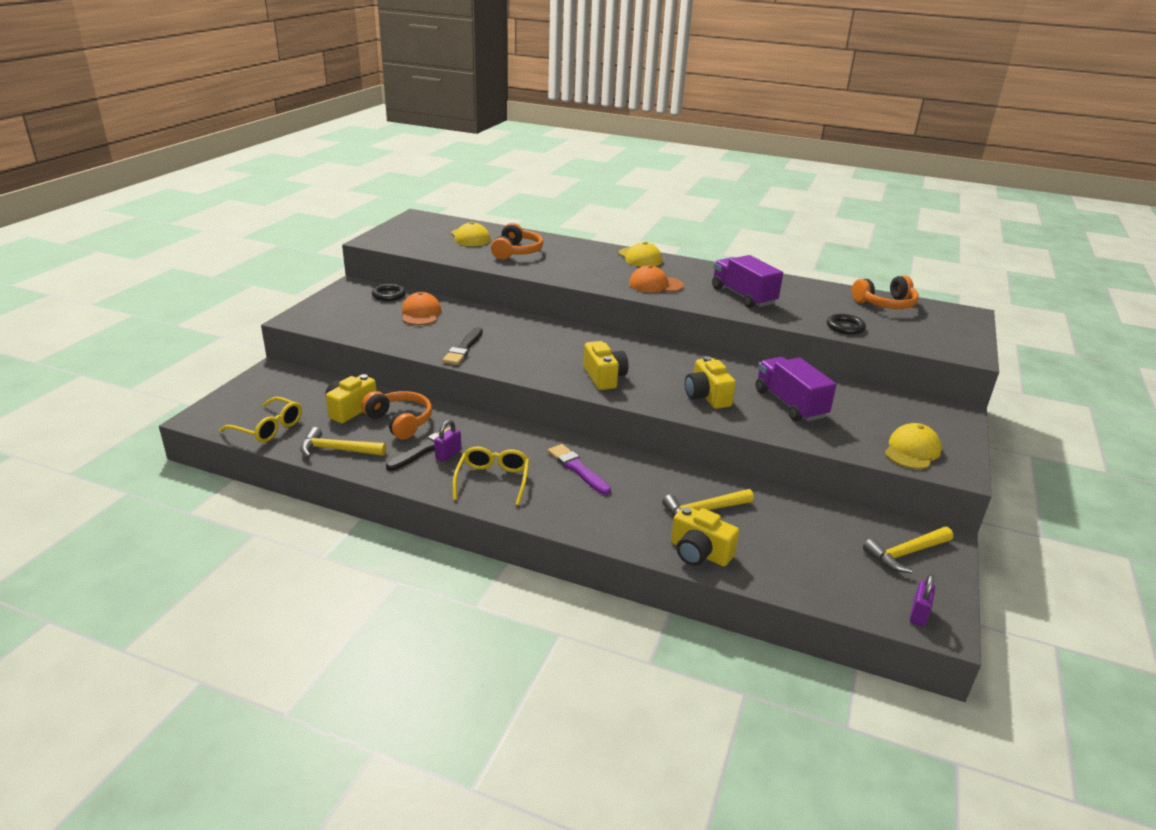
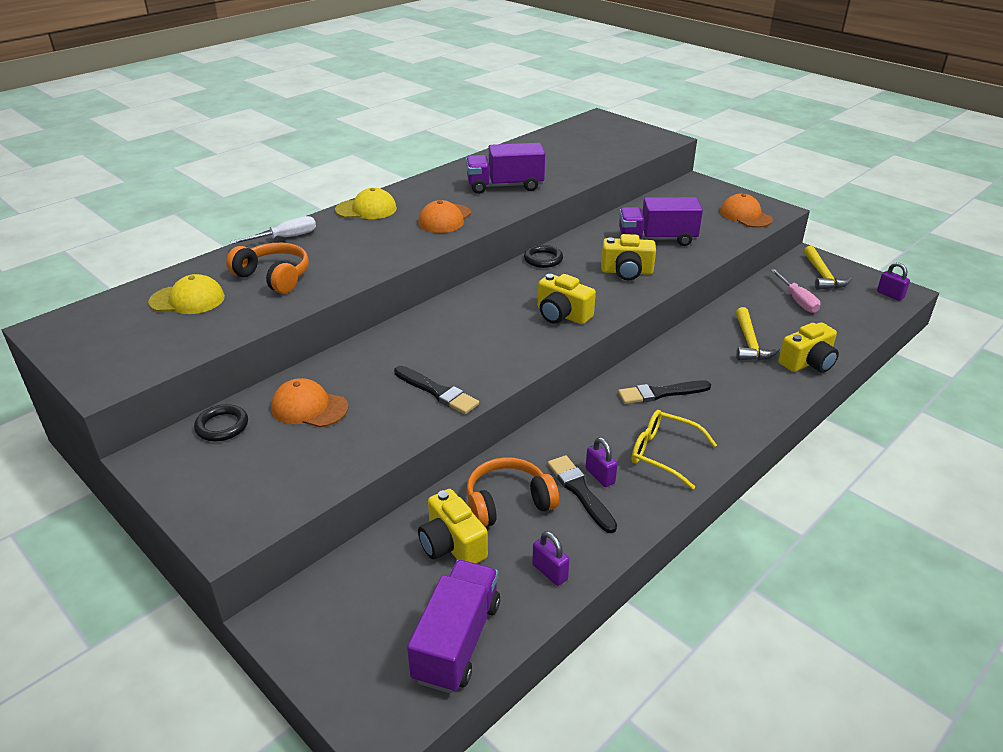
camera: 65 degrees left, 5 degrees up
yellow glasses [219,397,302,443] -> purple truck [407,560,500,693]
yellow hammer [300,427,386,458] -> purple padlock [532,531,570,586]
purple brush [548,444,611,495] -> black brush [618,380,711,404]
yellow camera [584,341,628,390] -> yellow camera turned 150 degrees counterclockwise [538,274,596,324]
black ring [827,314,866,335] -> black ring moved to [524,245,563,268]
orange headphones [852,276,919,309] -> none
yellow cap [885,423,942,469] -> orange cap [720,194,773,228]
none -> white screwdriver [230,216,316,244]
none -> pink screwdriver [771,269,821,313]

